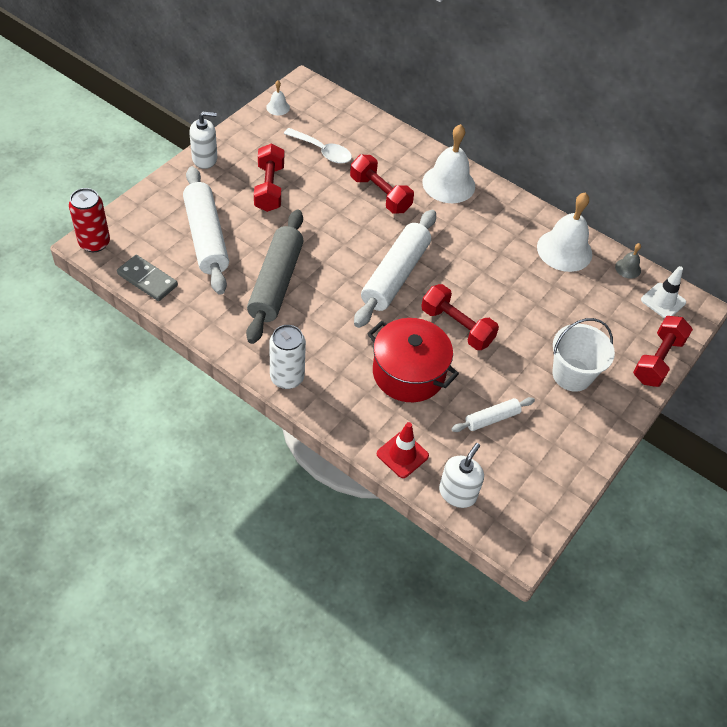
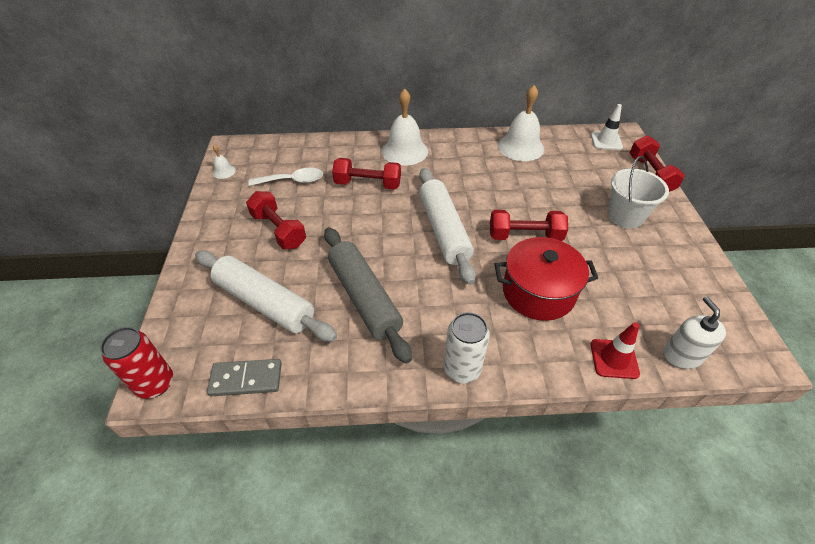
camera: 35 degrees left, 5 degrees down
white soap dispenser [189,111,217,169] -> none
white rolling pin [451,397,535,432] -> none
grey bell [615,243,641,279] -> none

